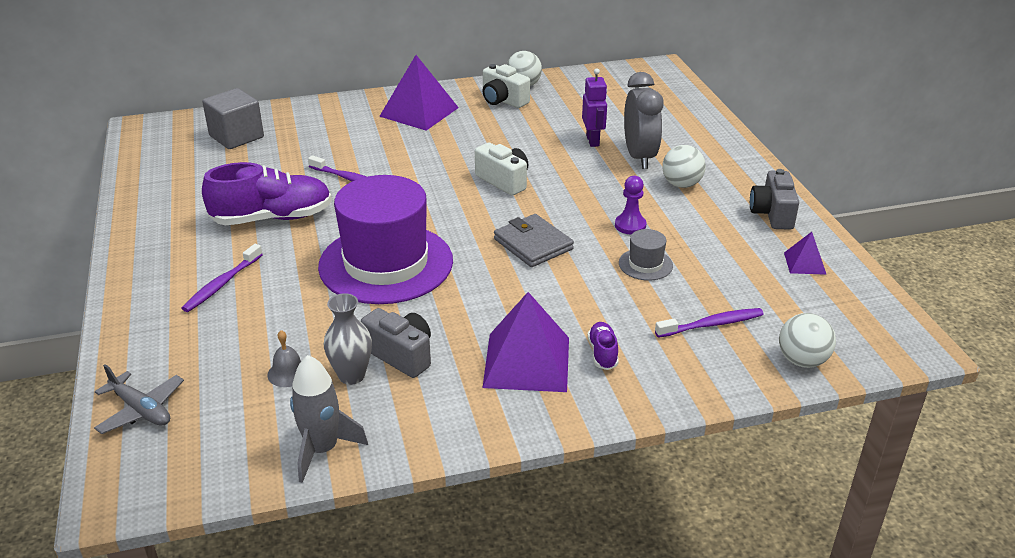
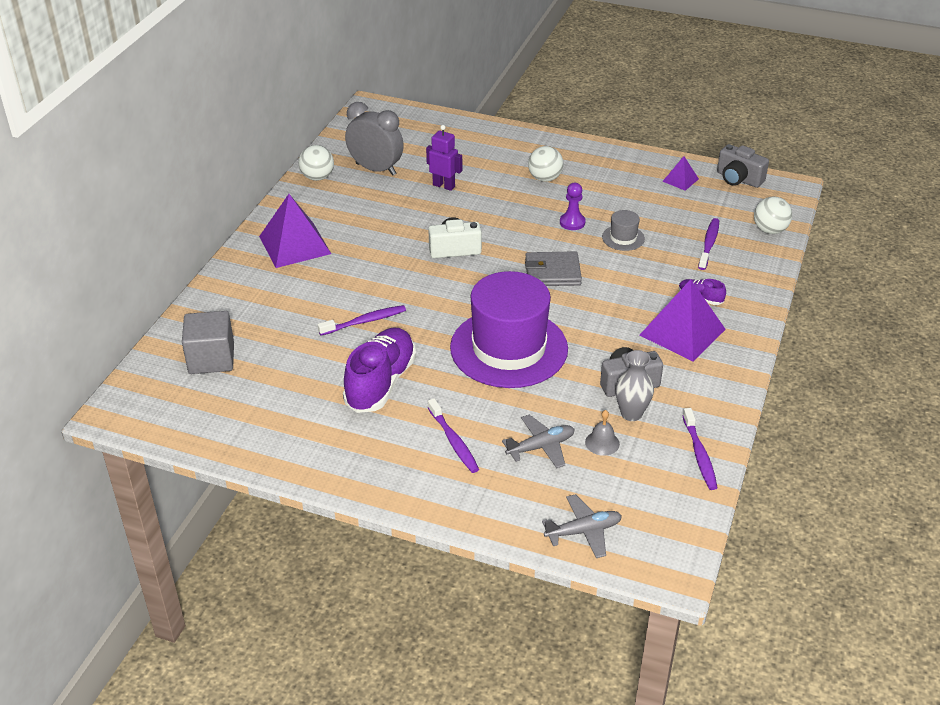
camera: 55 degrees left, 5 degrees up
grey rocket [290,355,368,483] -> purple toothbrush [683,408,718,490]
white camera [483,64,530,108] -> none
grey clock [624,72,664,169] -> grey clock moved to [345,102,404,176]
grey camera [750,169,799,230] -> grey camera moved to [717,144,769,188]
none -> grey plane [502,415,575,468]

